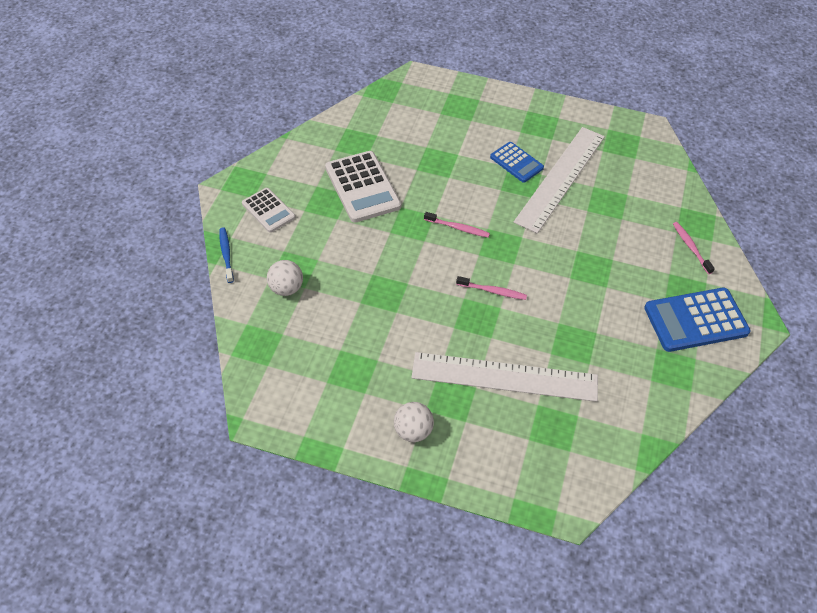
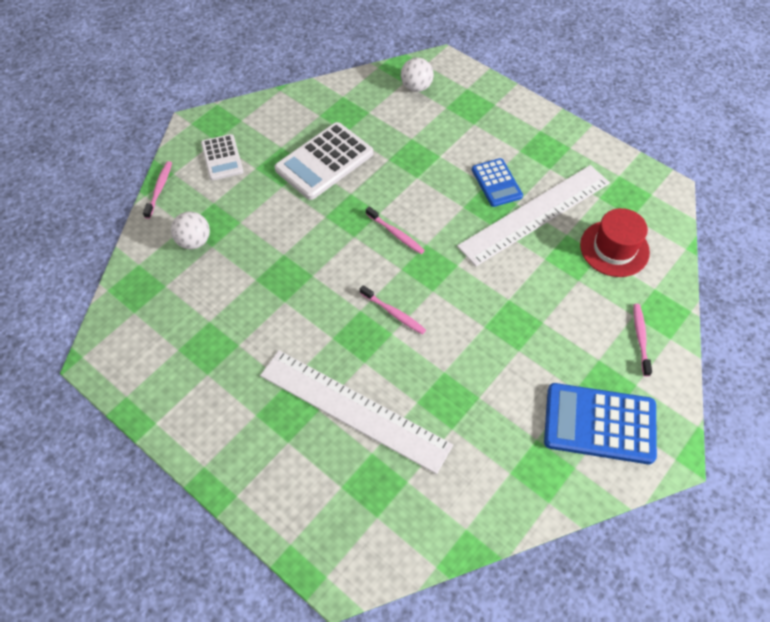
camera: 25 degrees right, 5 degrees up
blue toothbrush [219,228,234,283] -> pink toothbrush [143,161,172,219]
white calculator [325,151,401,223] -> white calculator turned 45 degrees clockwise [274,122,373,200]
white ball [394,402,434,442] -> white ball moved to [401,58,434,92]
none -> red hat [580,208,650,277]

